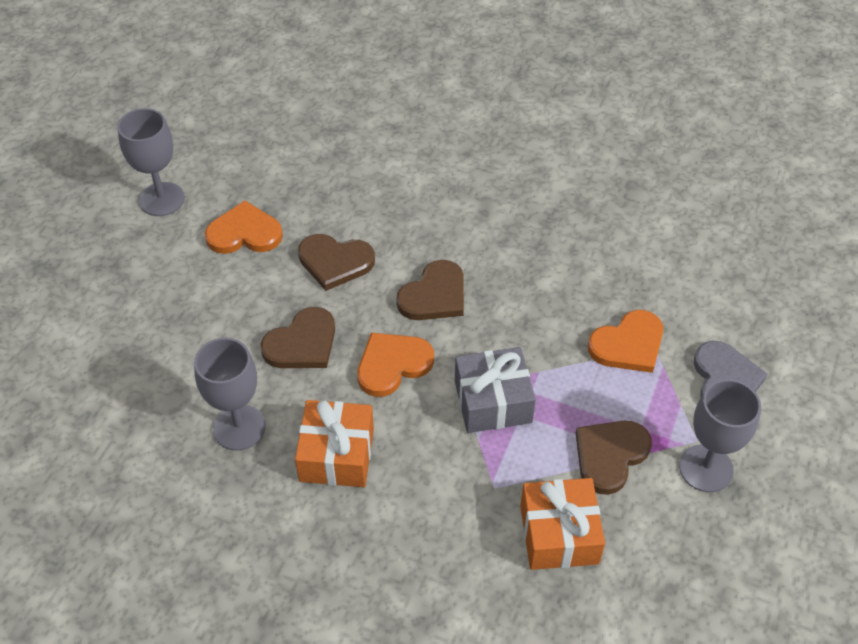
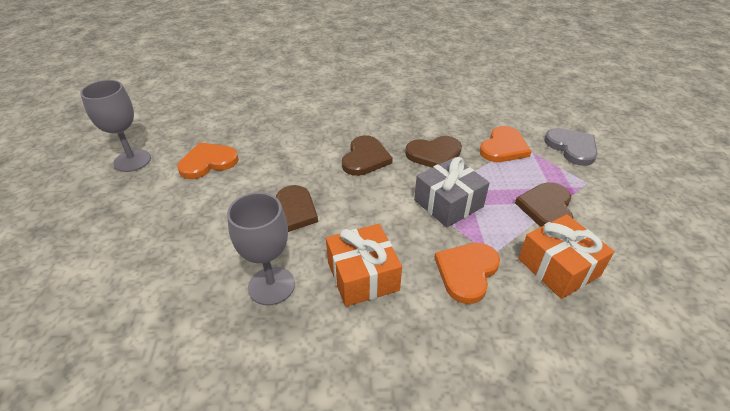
camera: 25 degrees left, 10 degrees down
brown heart [298,234,375,291] -> brown heart moved to [405,136,462,168]
orange heart [357,333,434,397] -> orange heart moved to [434,243,500,304]
grey goblet [679,379,761,492] -> none

